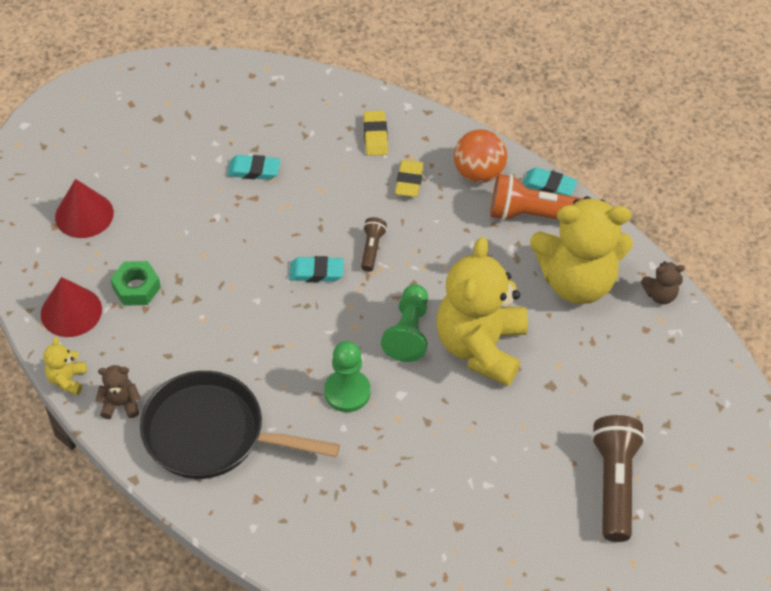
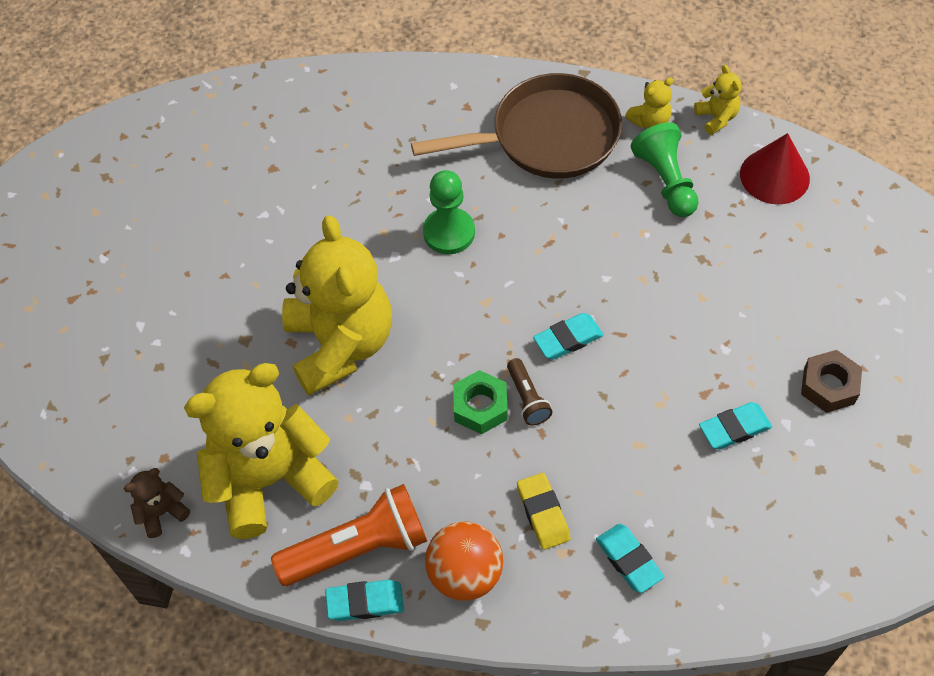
camera: 155 degrees right, 5 degrees up
red cone [55,179,114,238] -> none
brown teddy bear [96,365,140,419] -> yellow teddy bear [625,77,673,129]
green nut [110,261,161,306] -> green nut moved to [453,370,508,435]
black pan [140,371,340,479] -> brown pan [411,73,622,179]
yellow eraser [363,111,388,156] -> turquoise eraser [596,524,664,593]
green pawn [381,284,428,362] -> green pawn moved to [631,123,699,217]
brown flashlight [591,415,645,542] -> none
none -> brown nut [801,350,862,413]

